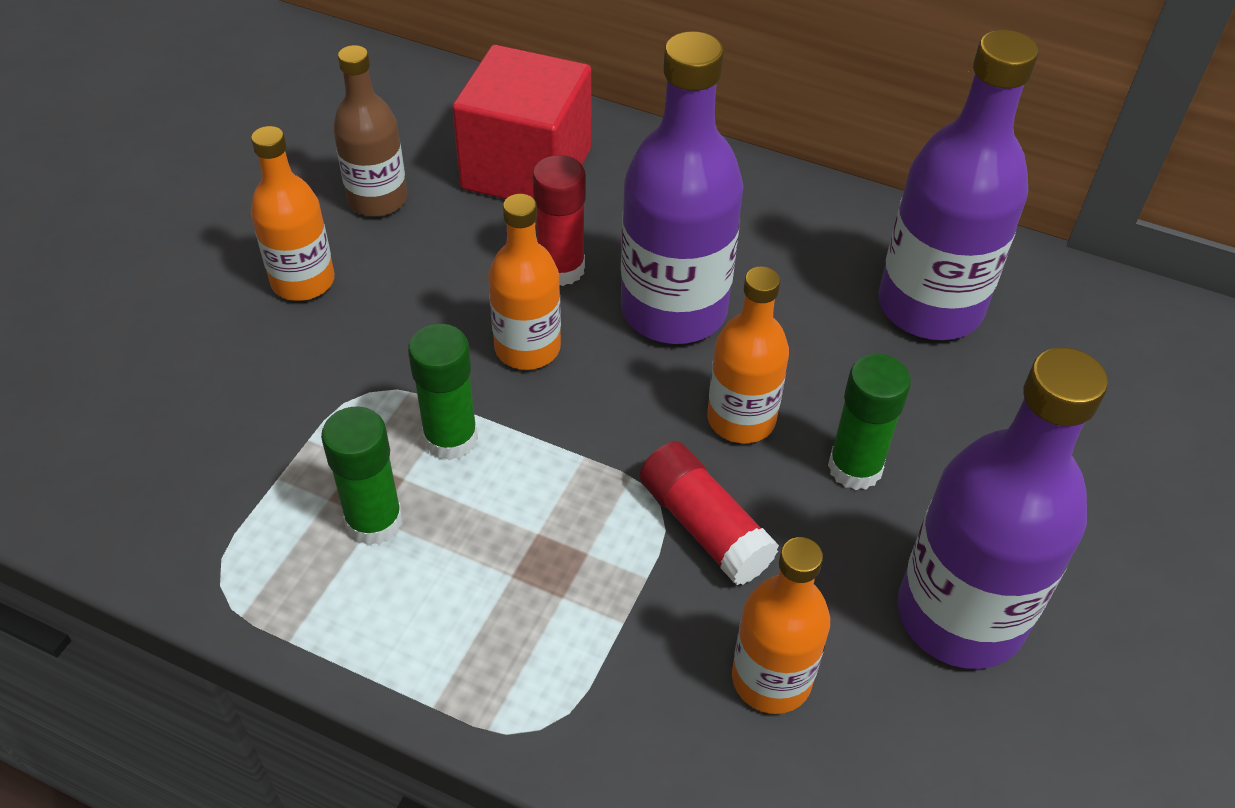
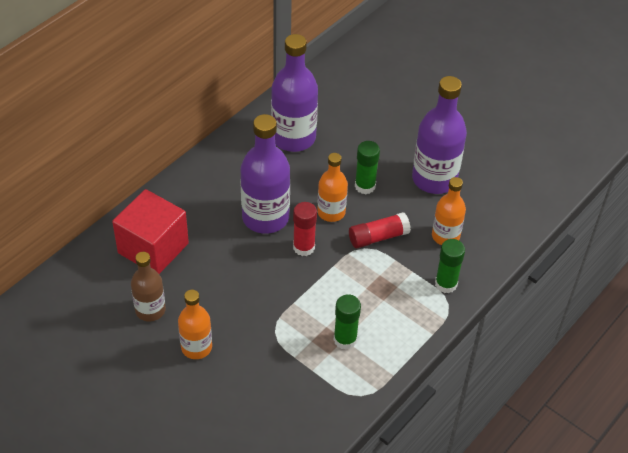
camera: 75 degrees left, 0 degrees up
green glue stick [408,324,478,461] -> green glue stick moved to [435,239,465,293]
orange bottle [488,194,561,370] -> none
red glue stick [532,155,586,286] -> red glue stick moved to [293,202,317,256]

